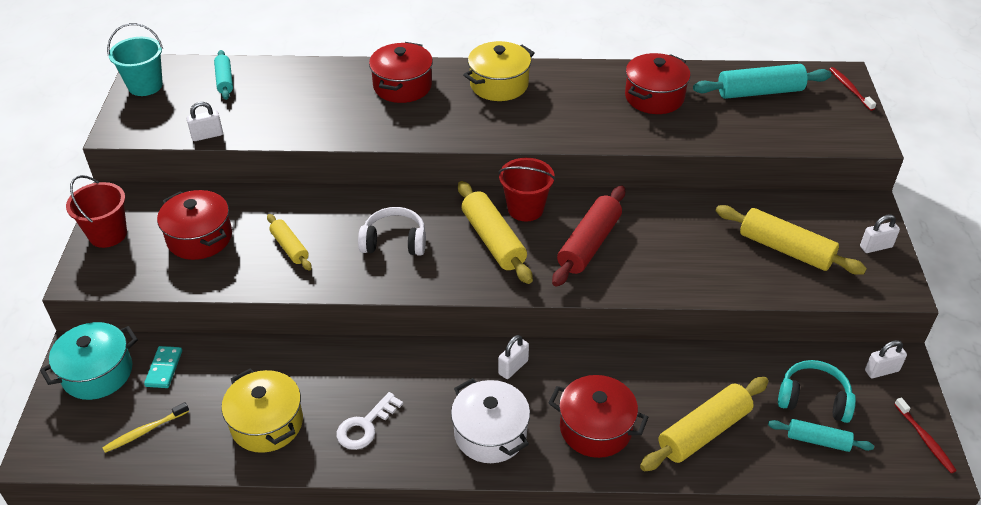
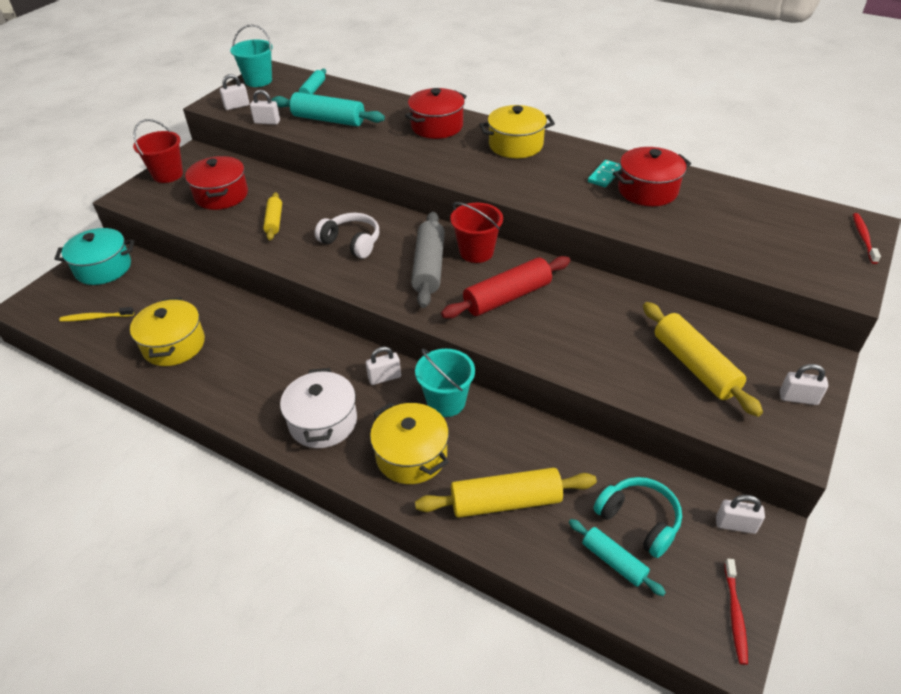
camera: 30 degrees right, 0 degrees up
turquoise domino [144,346,182,388] -> turquoise domino moved to [588,160,621,187]
white key [337,392,403,450] -> none
yellow rolling pin [458,181,533,284] -> grey rolling pin [411,212,445,308]
red pot [549,375,649,458] -> yellow pot [370,403,449,484]
turquoise rolling pin [693,64,831,99] -> turquoise rolling pin moved to [272,92,385,126]
none -> white padlock [220,74,249,110]
none -> turquoise bucket [415,349,475,417]

